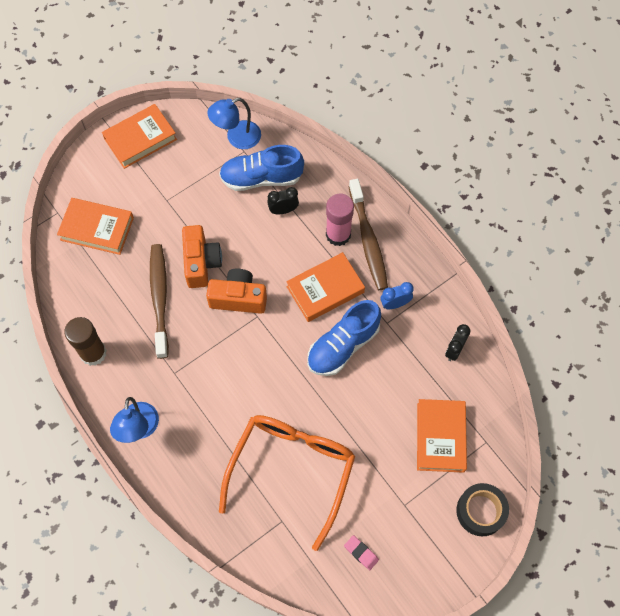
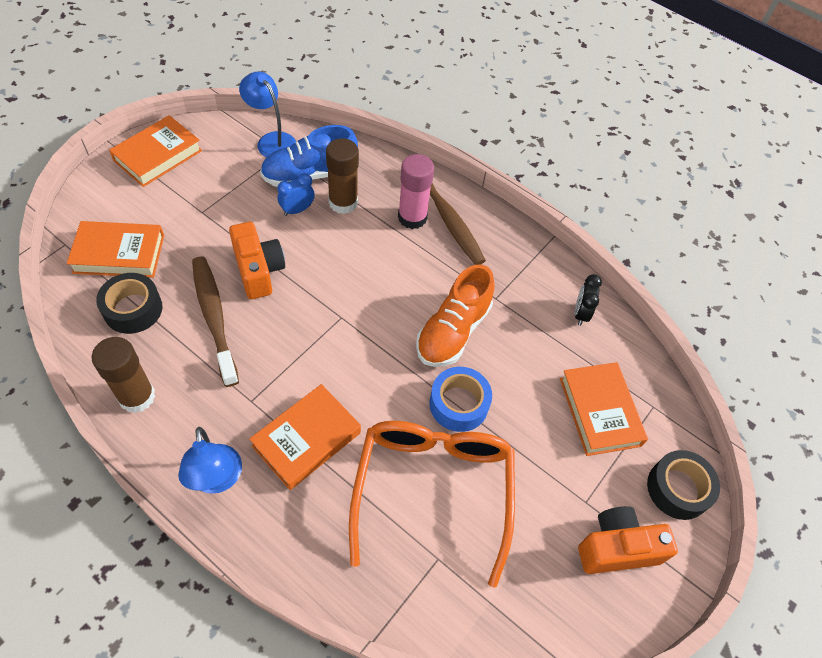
camera: 20 degrees left, 10 degrees down
orange camera [206,269,267,314] -> orange camera moved to [578,506,678,574]
blue lamp [207,98,261,149] -> blue lamp turned 90 degrees clockwise [239,72,296,158]
black clock [267,187,299,214] -> brown glue stick [326,138,359,214]
orange book [286,252,365,322] -> orange book moved to [249,384,361,490]
blue shoe [307,300,381,376] -> orange shoe [416,265,495,367]
pink eraser [344,535,379,570] -> none
blue clock [380,282,414,309] -> blue clock moved to [277,173,315,216]
none -> black tape [96,273,162,334]
none -> blue tape [429,367,492,432]

